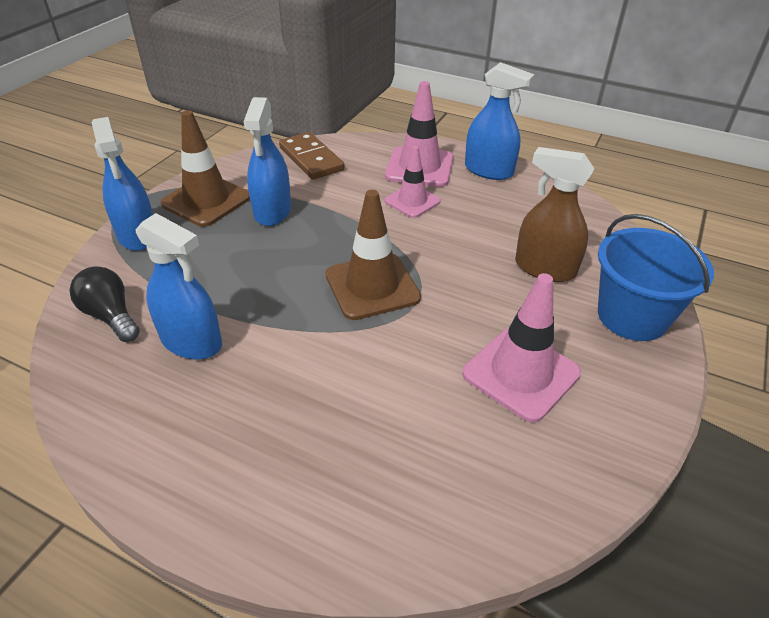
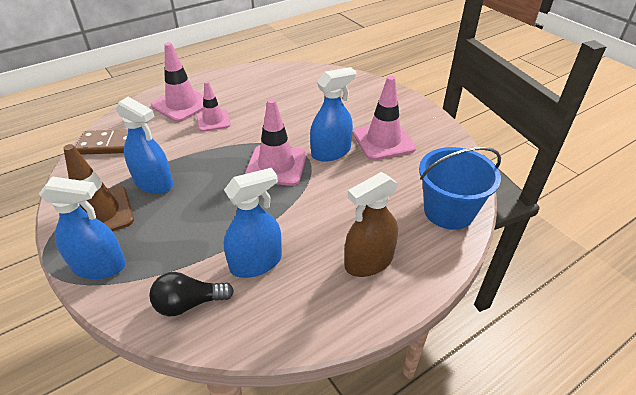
camera: 60 degrees left, 0 degrees up
brown traffic cone [326,190,421,320] -> pink traffic cone [245,98,307,186]
blue spray bottle [465,62,535,180] -> blue spray bottle moved to [310,67,356,162]
brown spray bottle [515,147,594,282] -> brown spray bottle moved to [344,172,398,277]
blue bucket [598,214,714,341] -> blue bucket moved to [419,147,501,230]

